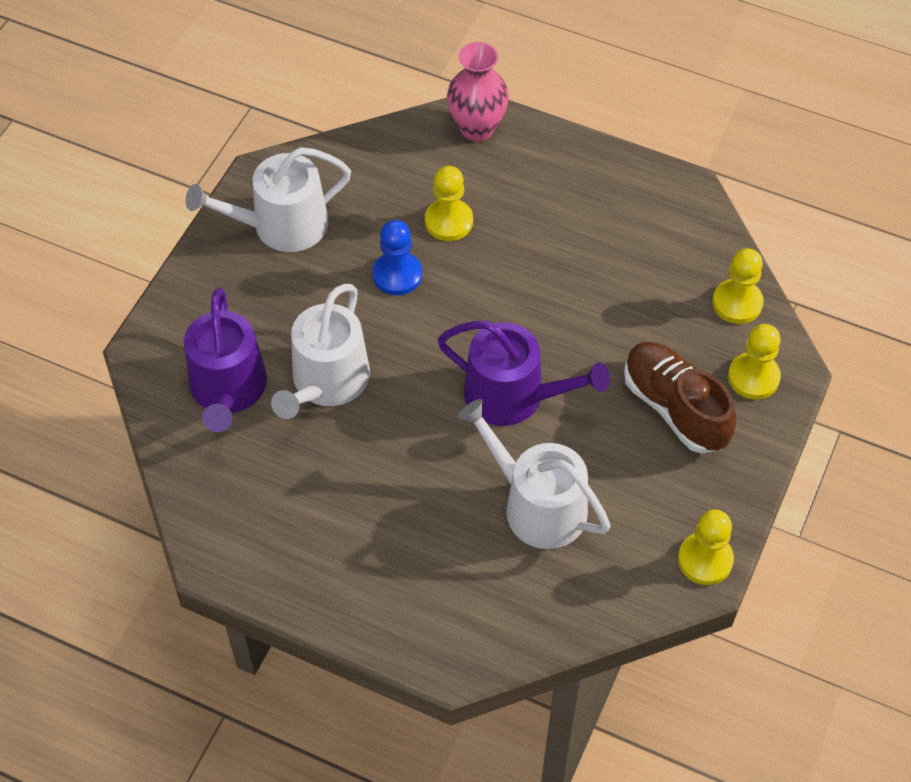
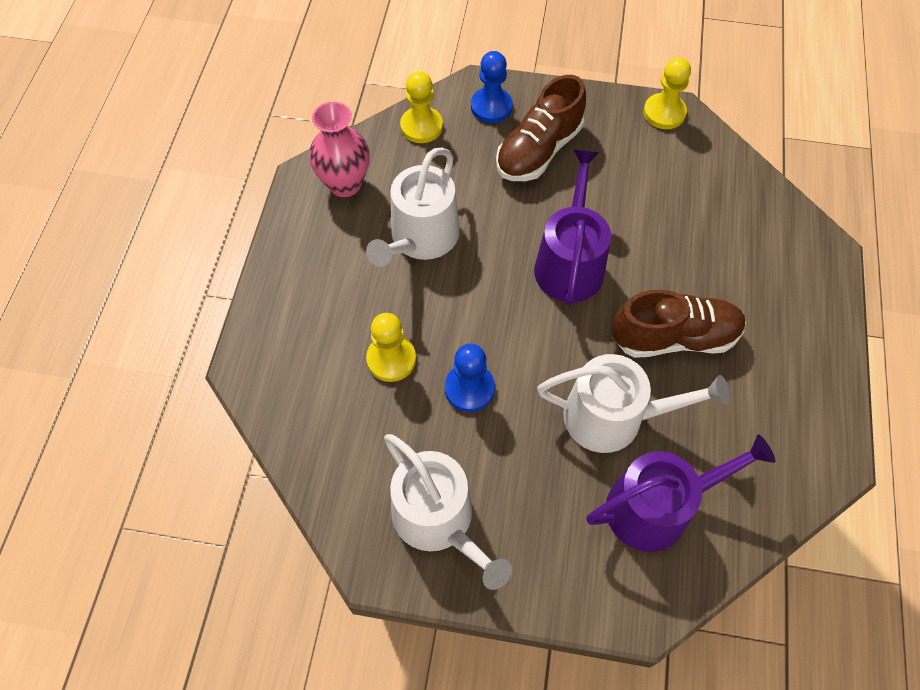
camera: 105 degrees left, 5 degrees up
pink vase [447,42,509,141] -> pink vase moved to [309,102,370,197]
white watering can [458,399,611,549] -> white watering can moved to [366,148,460,267]
yellow pawn [728,324,781,399] -> blue pawn [471,51,513,123]
none -> brown shoe [612,290,746,358]

